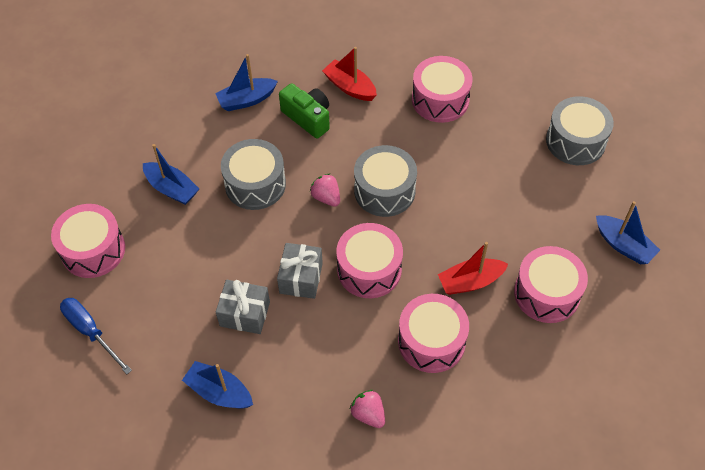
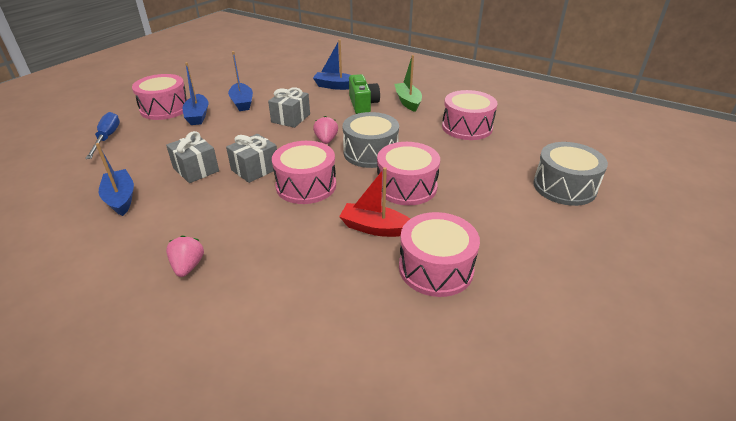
camera: 35 degrees right, 20 degrees down
grey drum [221,139,286,210] -> grey gift [268,87,310,128]
red boat [322,47,377,101] -> green boat [395,55,422,112]
pink drum [398,294,469,373] -> pink drum moved to [377,142,440,205]
blue boat [596,201,660,264] -> blue boat moved to [182,62,209,125]

